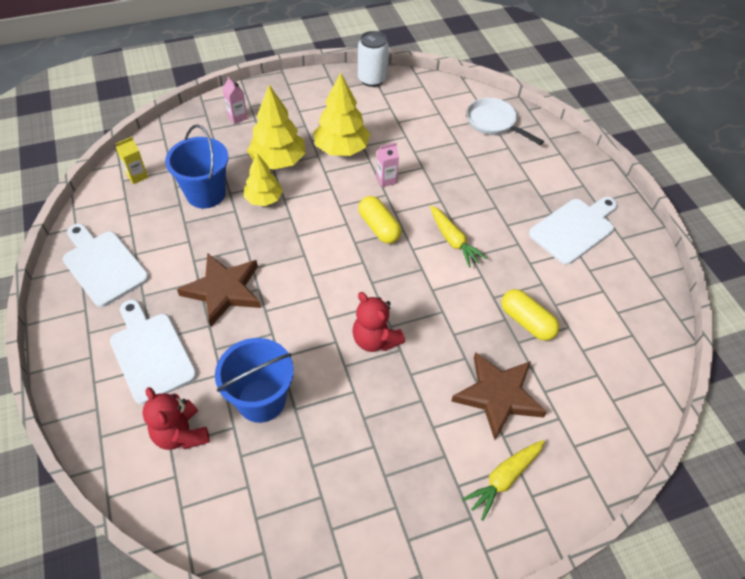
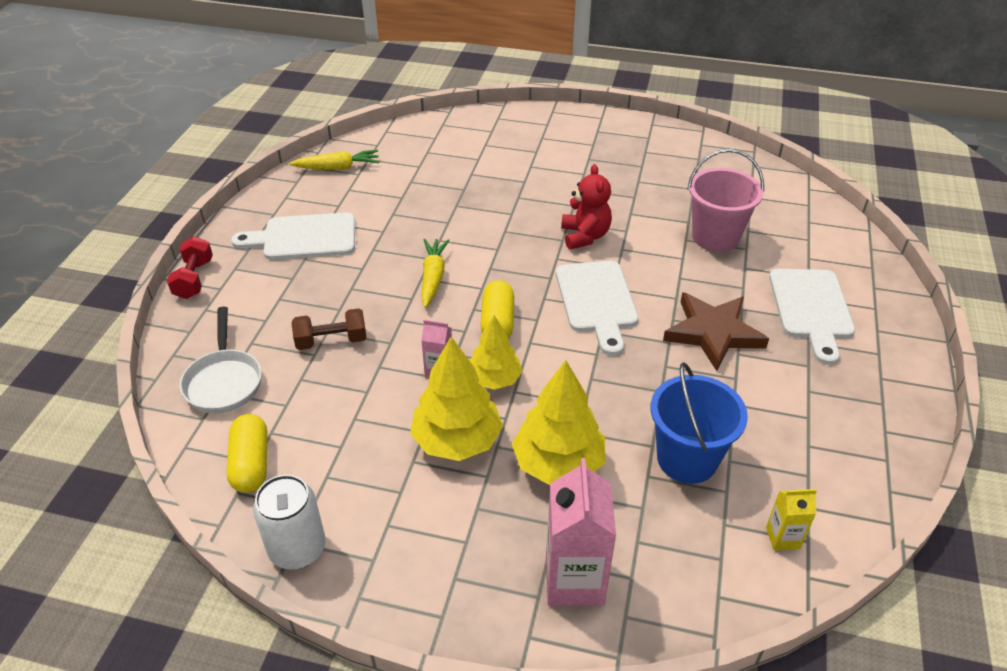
camera: 145 degrees left, 10 degrees down
white cutting board [63,224,149,307] -> white cutting board moved to [556,261,639,356]
red teddy bear [142,387,210,450] -> none
blue bucket [215,338,294,423] -> pink bucket [687,149,764,252]
pink carton [222,77,248,124] -> pink carton [546,458,616,606], size x1.94
yellow tree [243,153,283,206] -> yellow tree moved to [470,315,522,390]
brown star [452,352,547,440] -> none
yellow carrot [462,440,545,521] -> yellow carrot moved to [289,150,380,170]
yellow capsule [501,289,559,341] -> yellow capsule moved to [227,414,267,493]
none -> red dumbbell [167,236,213,299]
none -> brown dumbbell [292,308,366,350]

